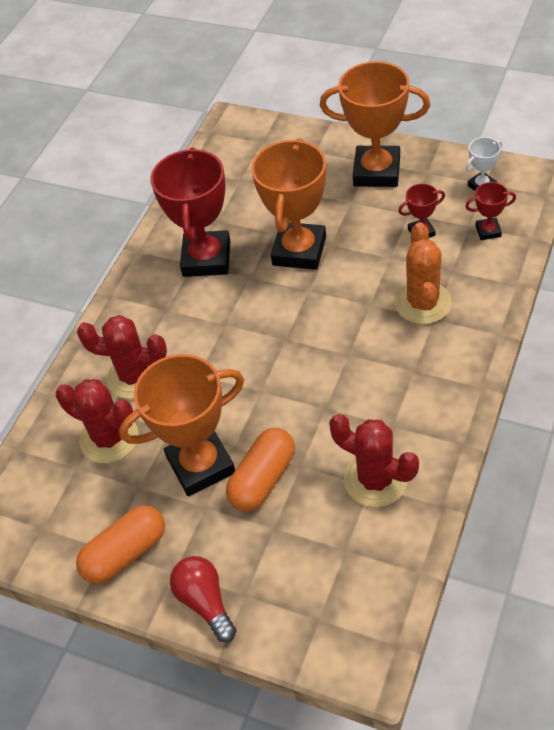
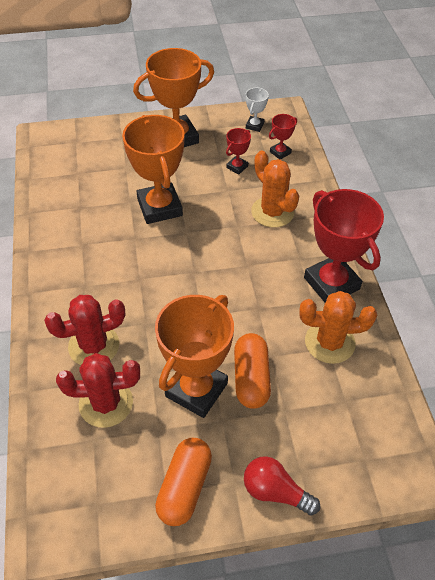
camera: 40 degrees left, 0 degrees up
red trophy [150,147,230,277] -> red trophy moved to [304,189,384,303]
red cactus [329,414,419,507] -> orange cactus [299,291,377,364]

